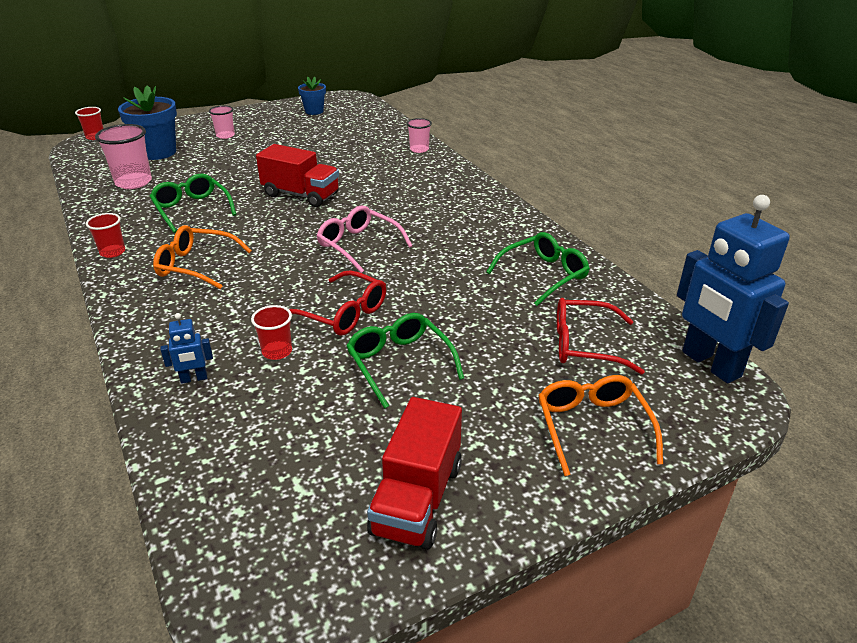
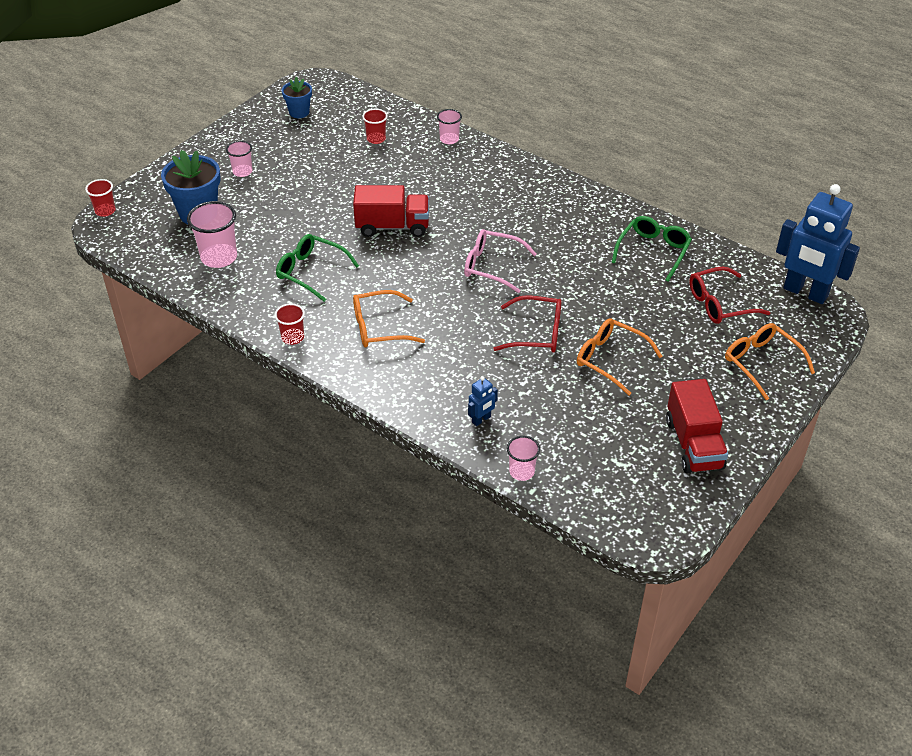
camera: 25 degrees left, 10 degrees up
red cup [251,305,292,360] -> red cup moved to [362,109,388,144]
green glasses [346,313,464,409] -> orange glasses [577,318,663,395]
none -> pink cup [507,436,540,481]

